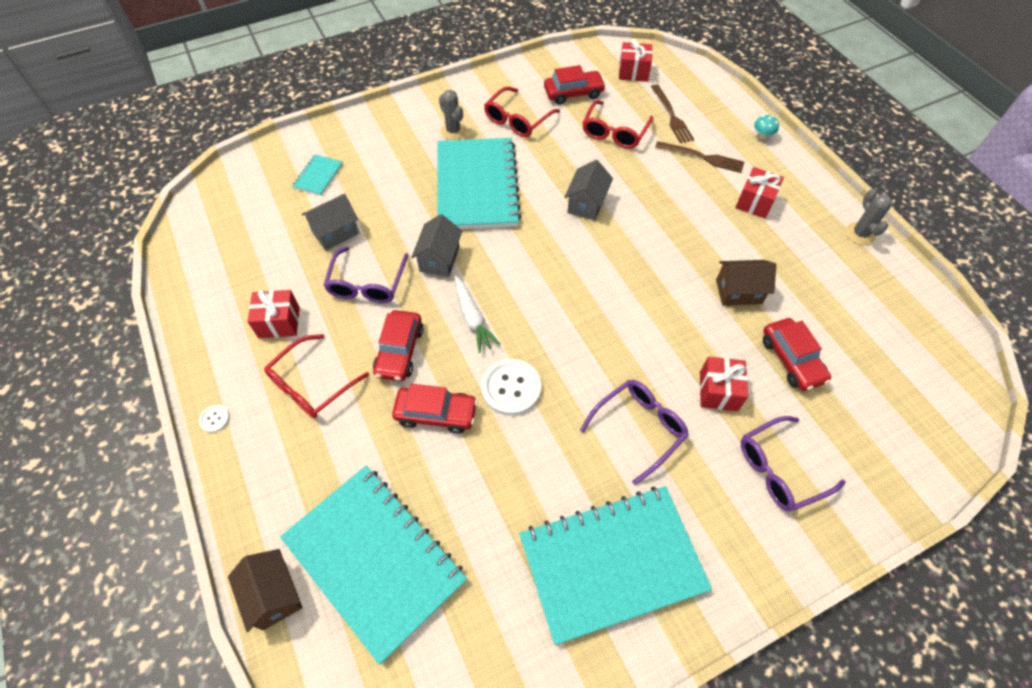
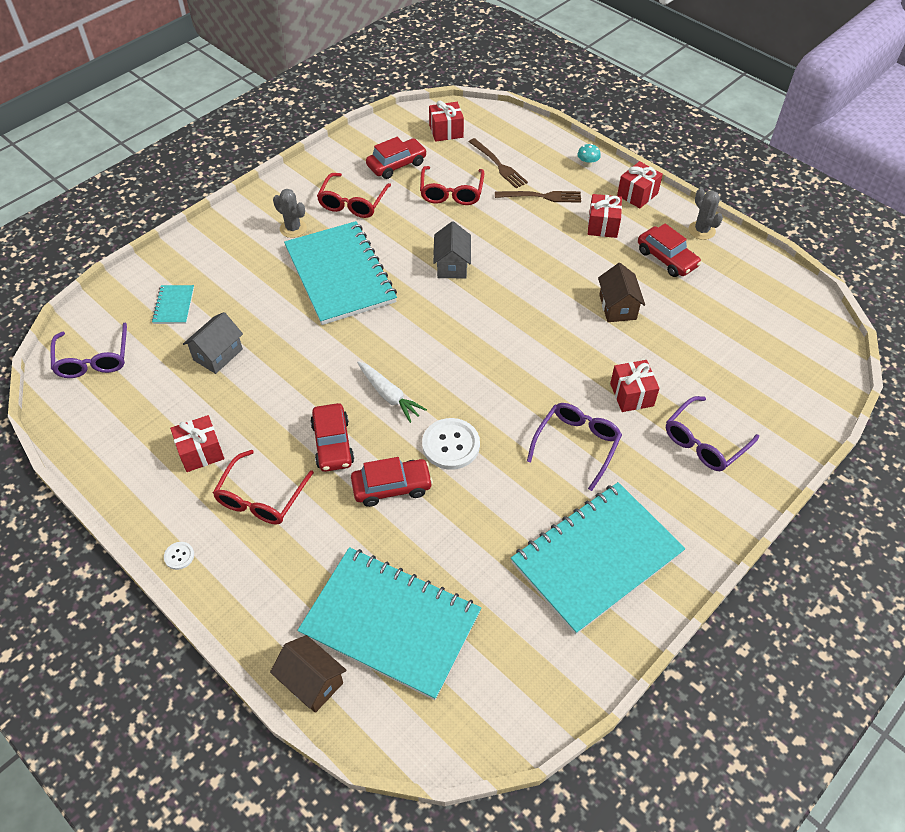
camera: 20 degrees left, 5 degrees down
purple glasses [323,247,408,303] -> purple glasses moved to [51,323,127,378]
grey house [411,214,462,277] -> none
brown house [716,260,776,306] -> brown house turned 75 degrees counterclockwise [598,263,645,322]
red car [763,318,831,391] -> red car moved to [638,223,701,277]
none -> red gift [617,161,663,208]

